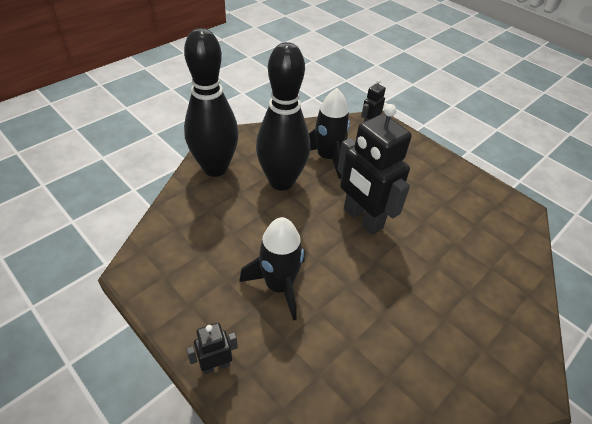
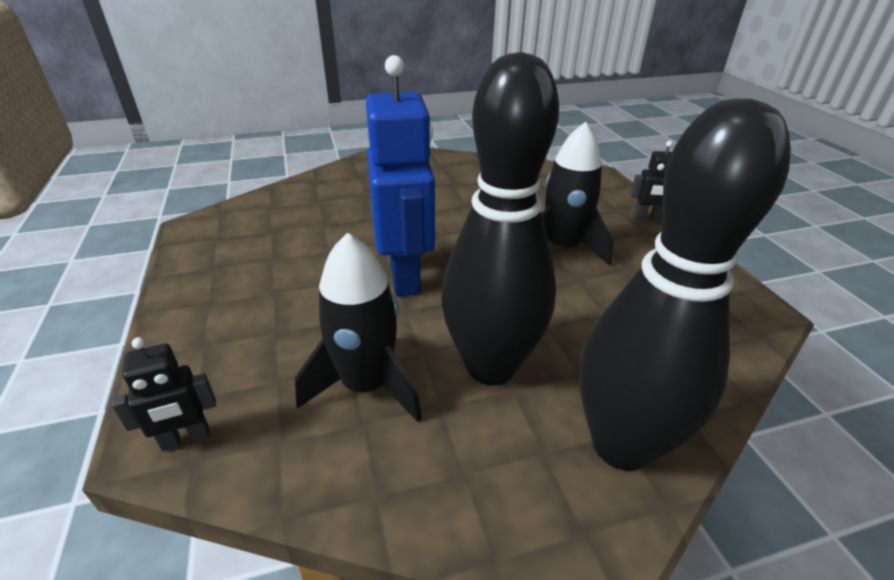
camera: 150 degrees left, 10 degrees down
black robot [337,104,412,235] -> blue robot [366,55,435,296]

